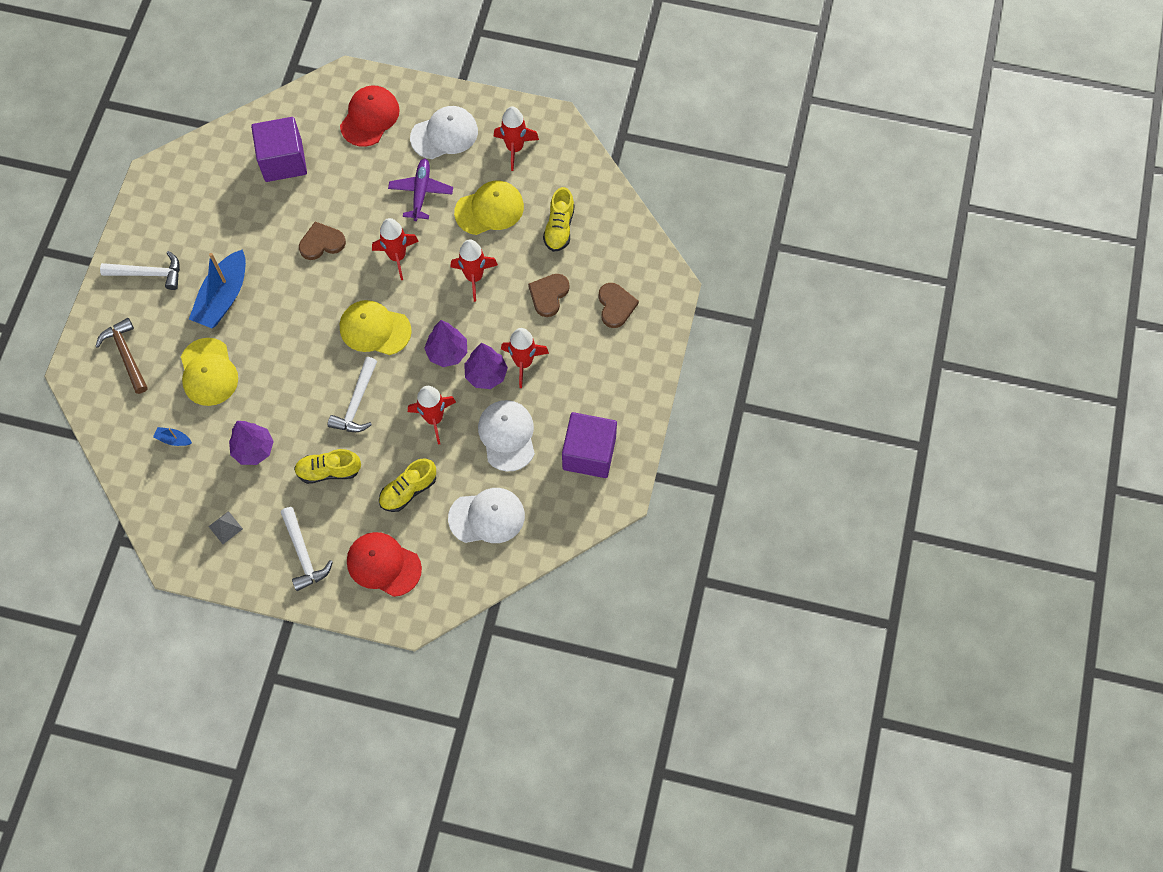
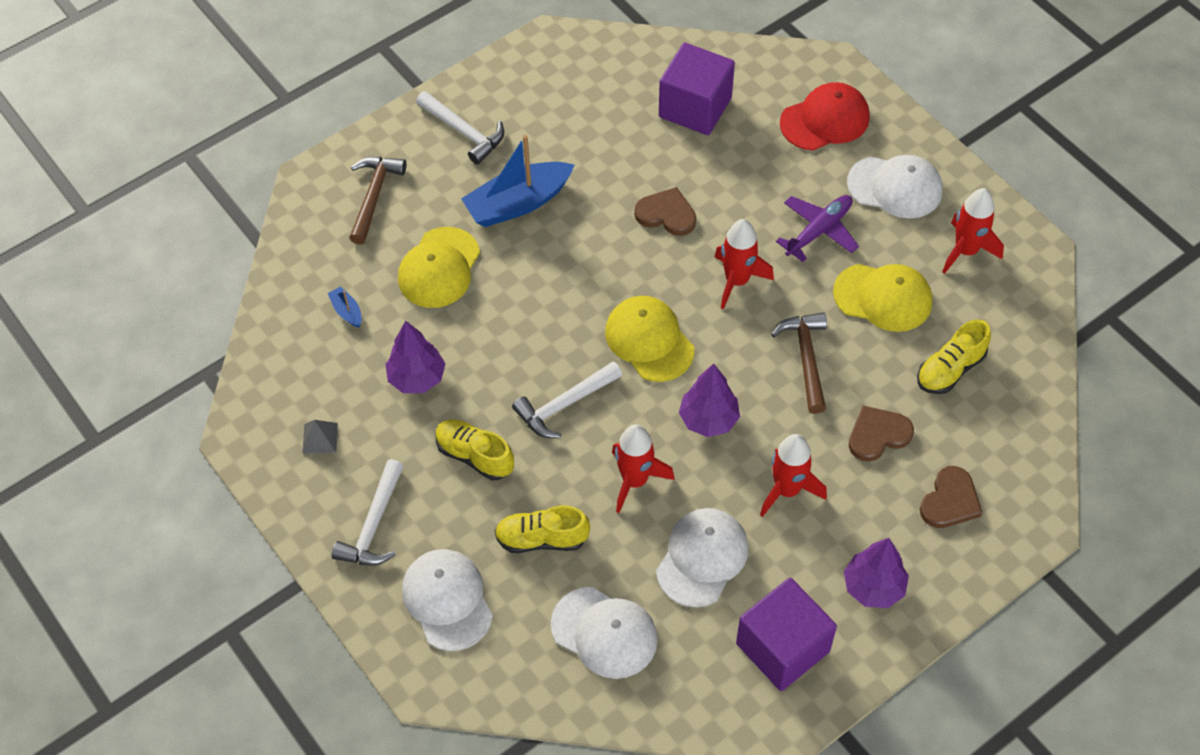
camera: 40 degrees right, 10 degrees down
red cap [347,532,422,597] -> white cap [402,549,493,651]
red rocket [450,239,498,302] -> brown hammer [771,312,827,414]
purple tree [464,343,508,389] -> purple tree moved to [844,538,909,608]

